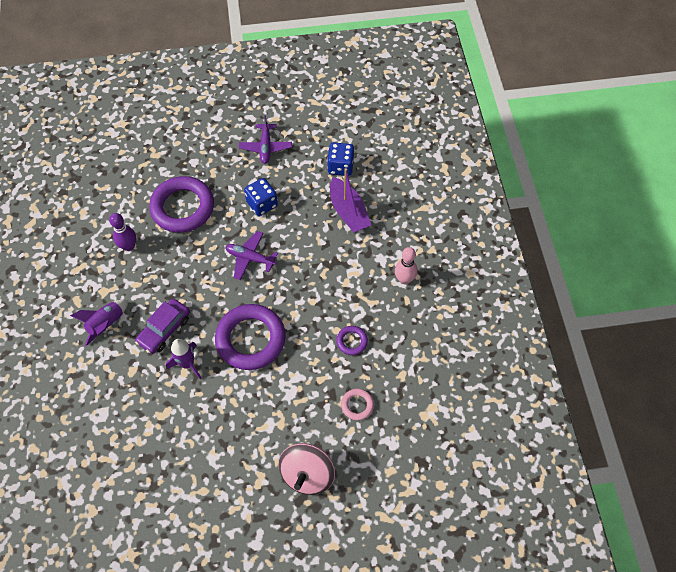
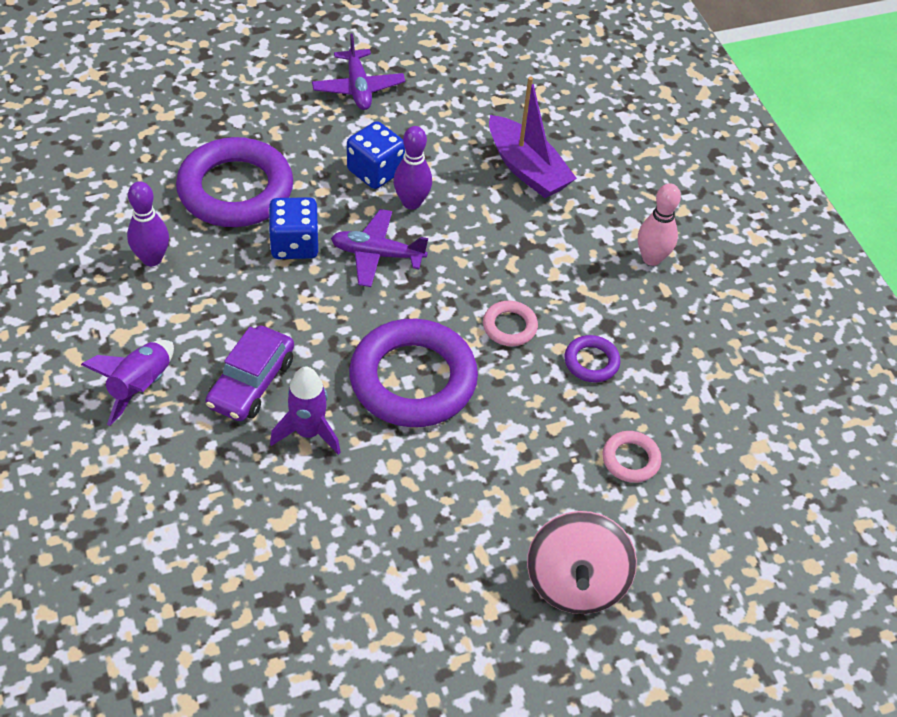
camera: 15 degrees left, 10 degrees down
blue dice [327,143,354,176] -> blue dice moved to [269,197,319,259]
none -> purple bowling pin [393,126,432,210]
none -> pink ring [483,301,538,346]

